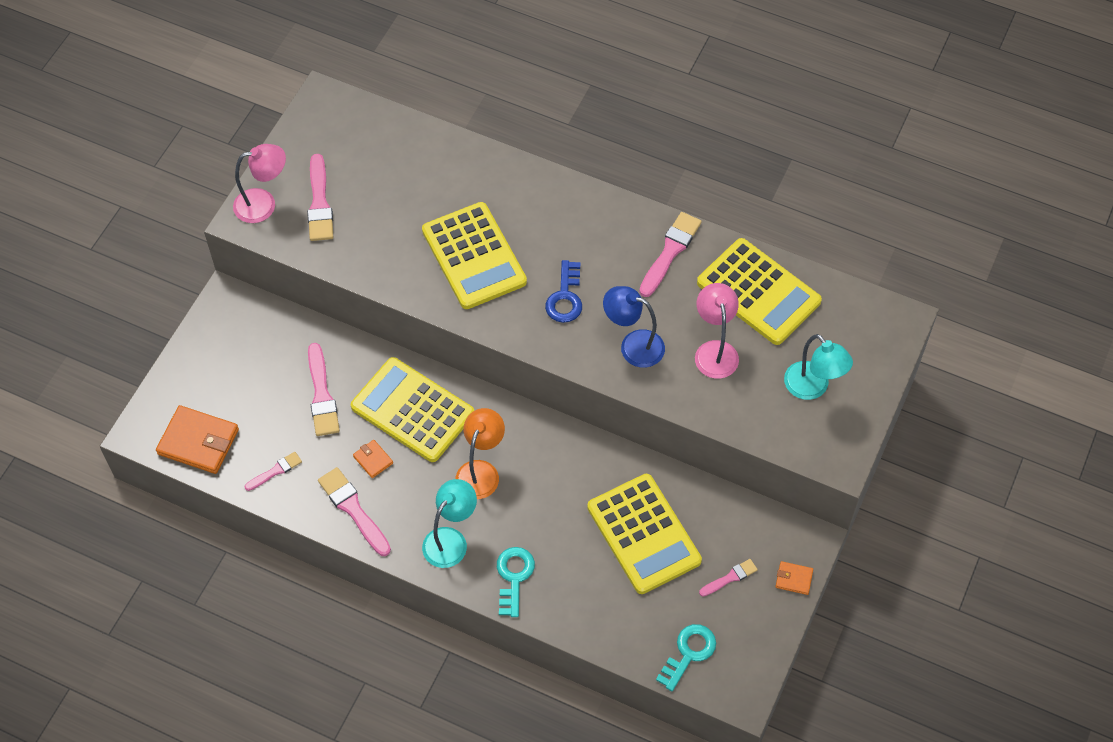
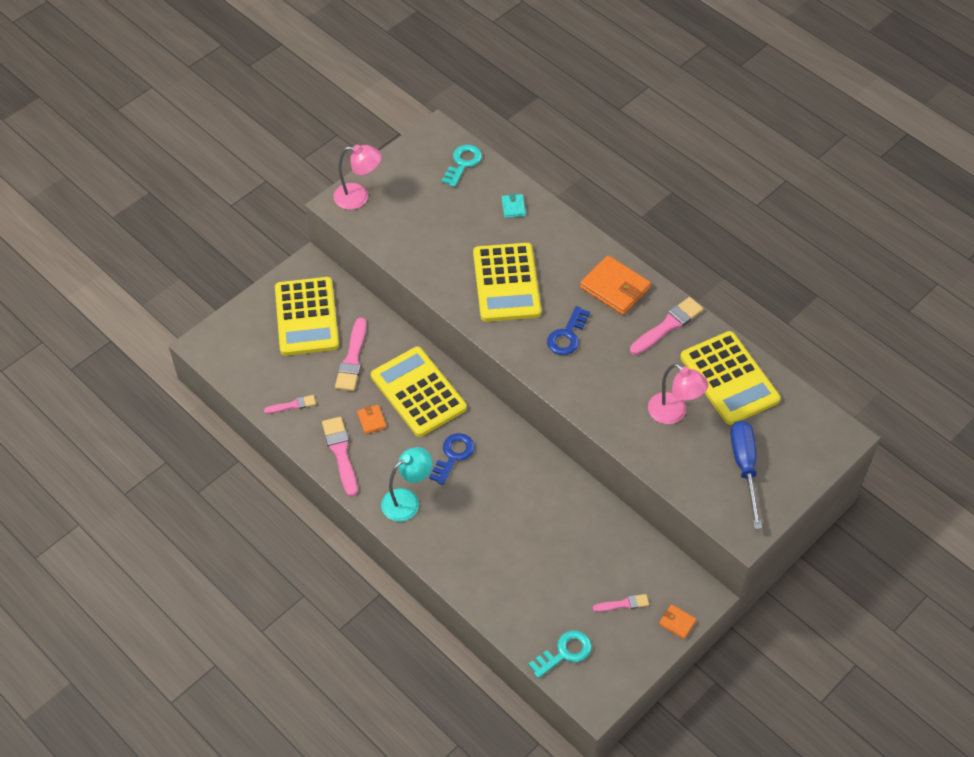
camera: 20 degrees right, 5 degrees down
orange wallet [156,405,239,474] -> orange wallet moved to [580,255,651,315]
pink brush [307,154,333,241] -> none
orange lamp [455,408,505,499] -> blue key [429,433,474,485]
turquoise key [497,547,535,617] -> turquoise key moved to [442,144,482,187]
yellow calculator [587,474,702,594] -> yellow calculator moved to [275,277,339,356]
blue lamp [603,286,665,368] -> none
pink lamp [695,283,739,379] -> pink lamp turned 120 degrees clockwise [648,363,708,424]
turquoise lamp [784,334,853,400] -> blue screwdriver [731,420,762,529]
none -> turquoise wallet [502,194,526,218]

